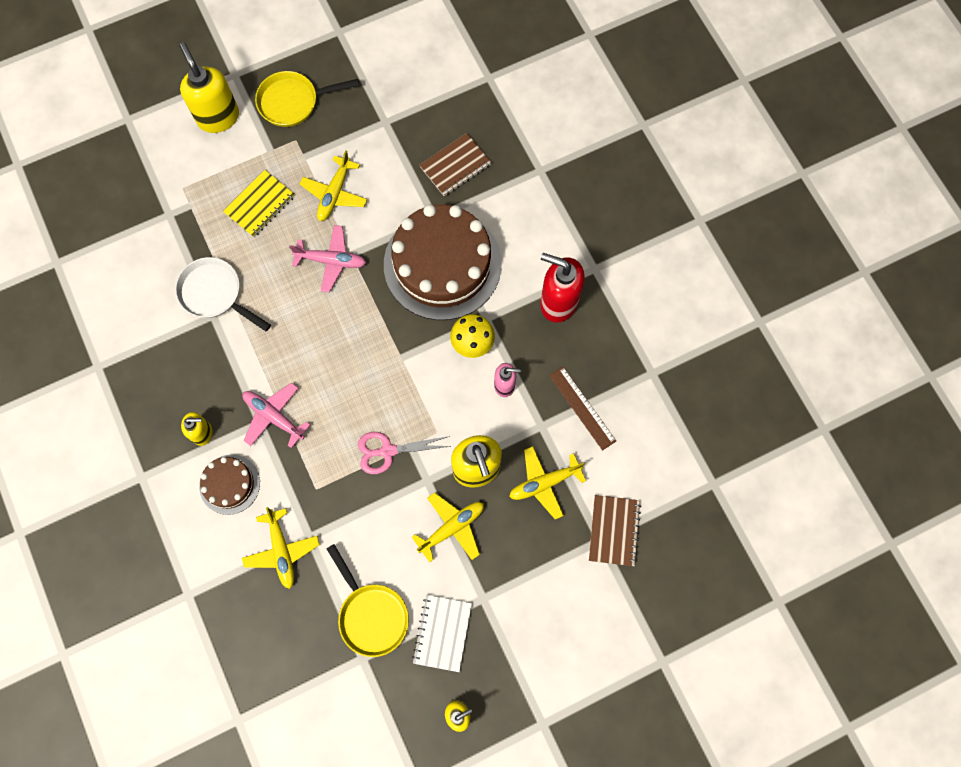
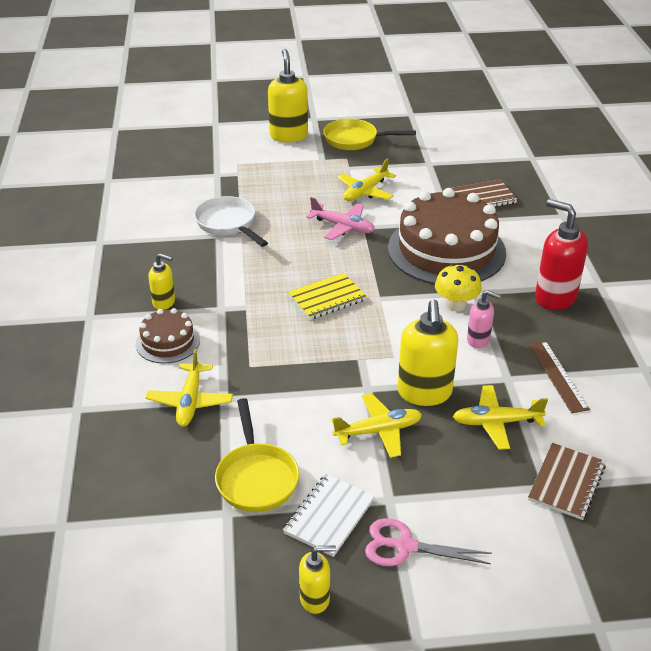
camera: 20 degrees right, 35 degrees down
yellow notebook [223,170,295,237] -> yellow notebook moved to [288,273,367,320]
pink plane [242,383,310,448] -> none
pink scissors [358,432,451,474] -> pink scissors moved to [365,518,492,566]

